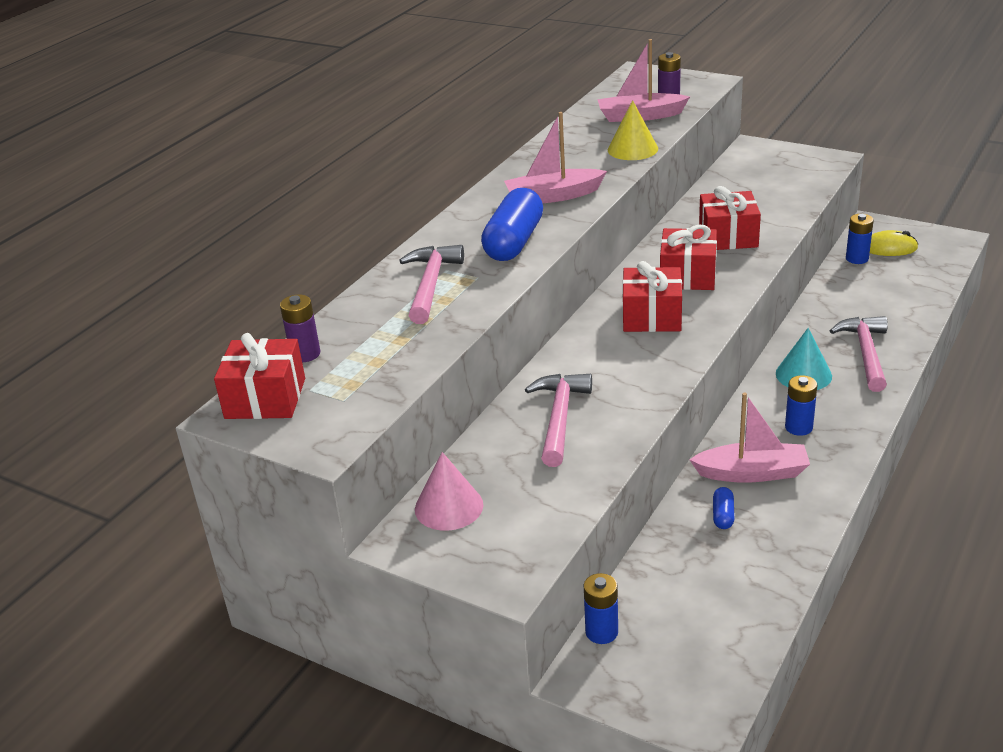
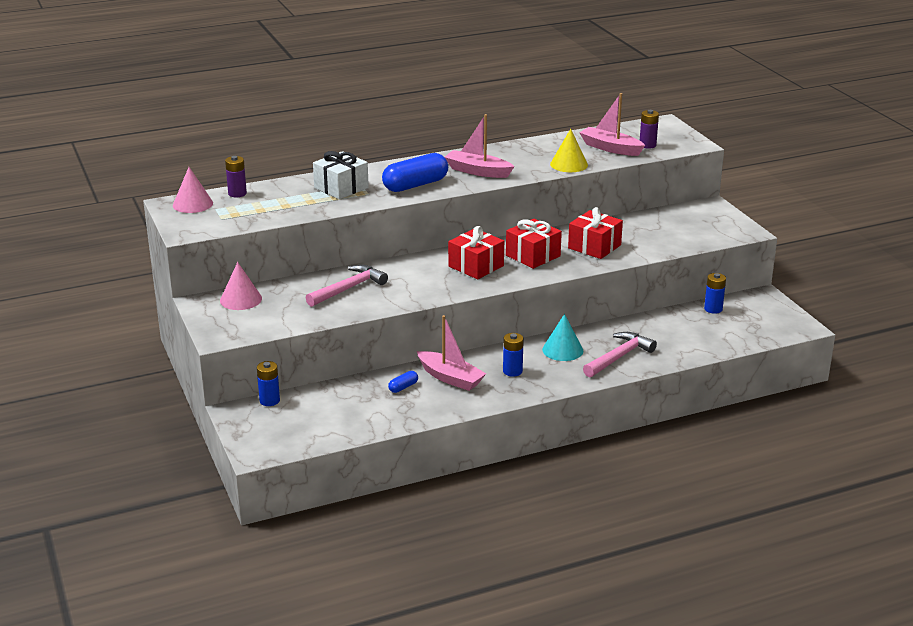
camera: 35 degrees right, 5 degrees down
red gift [214,333,305,419] -> pink cone [173,167,213,213]
pink hammer [399,245,464,324] -> white gift [313,151,369,199]
yellow mouse [870,230,918,256] -> none

